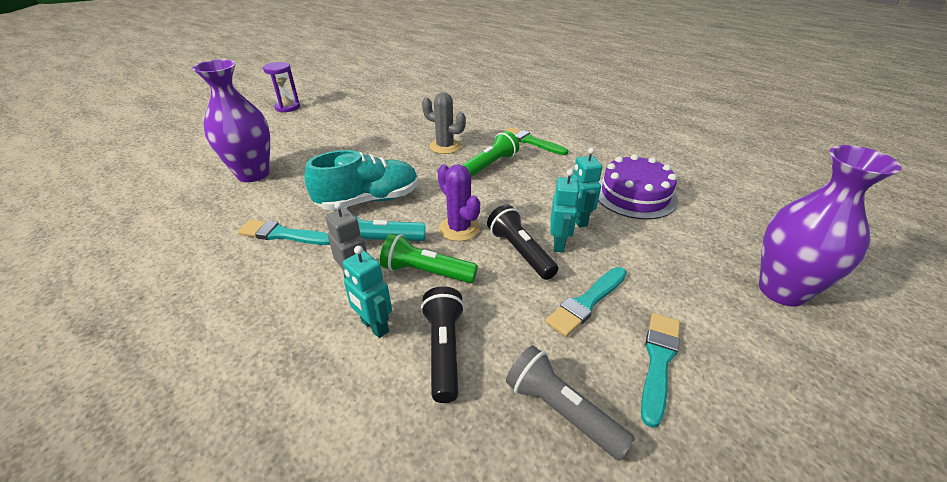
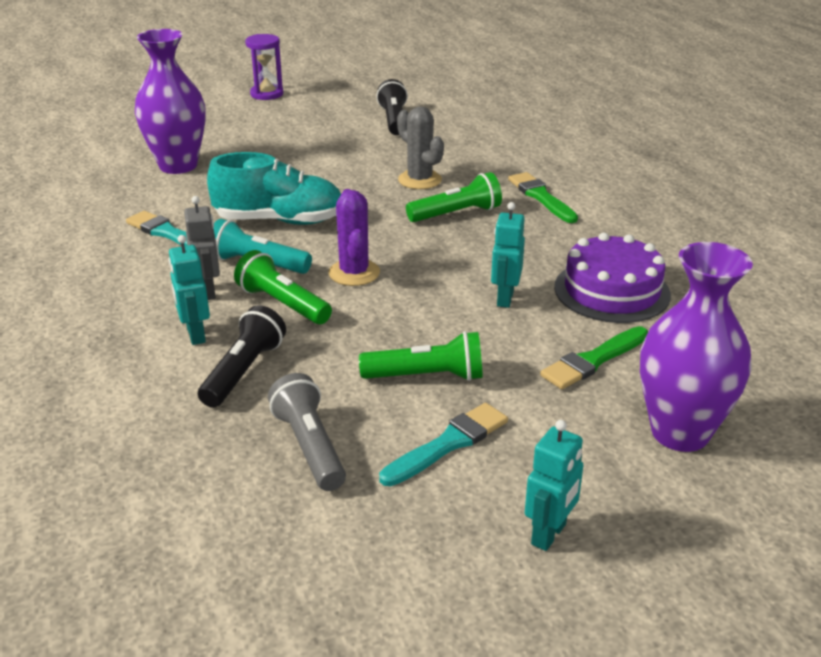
camera: 25 degrees right, 5 degrees down
black flashlight [487,205,558,280] -> black flashlight moved to [376,79,408,135]
turquoise brush [545,267,627,337] -> green flashlight [359,331,483,381]
turquoise robot [550,169,580,252] -> turquoise robot moved to [525,420,583,551]
none -> green brush [540,326,648,389]

